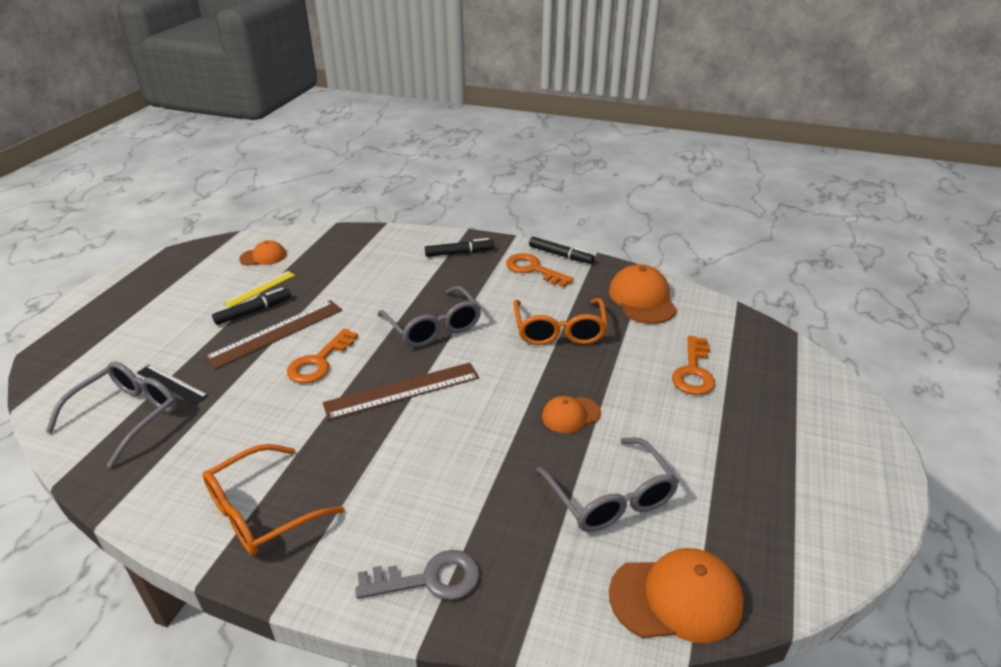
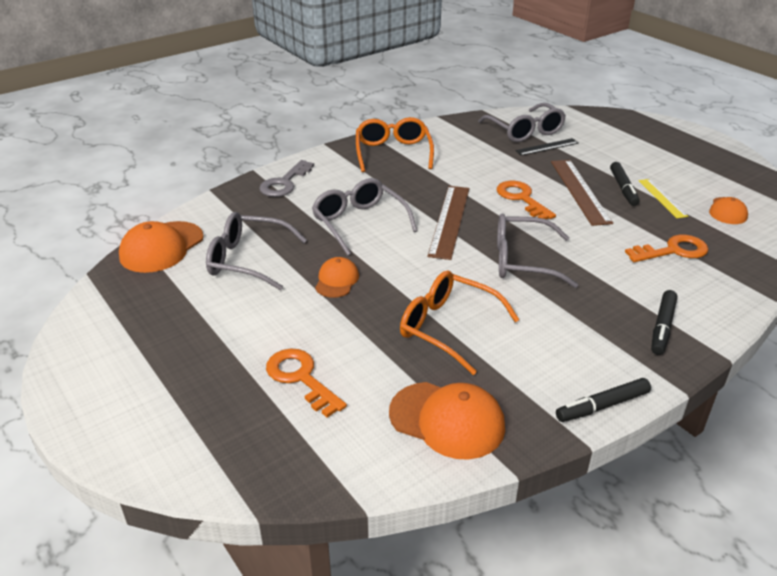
camera: 125 degrees right, 0 degrees up
orange key [506,253,574,287] -> orange key moved to [625,235,708,262]
none -> grey glasses [312,178,418,256]

